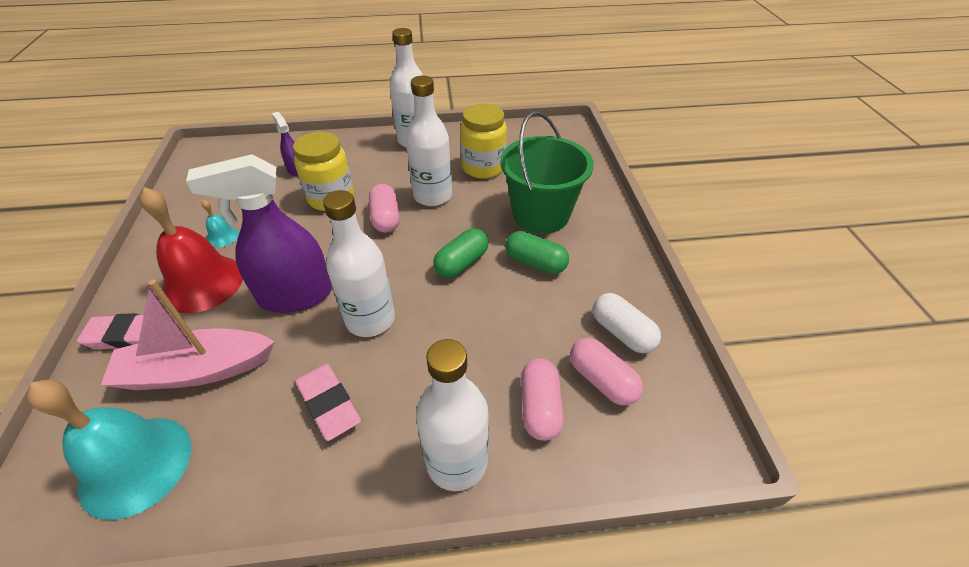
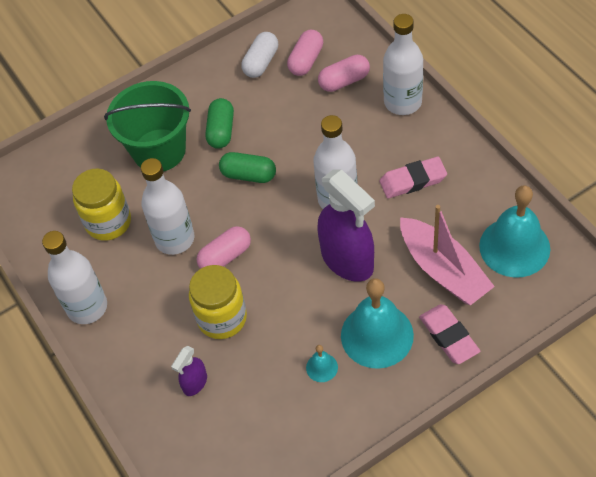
camera: 110 degrees left, 10 degrees up
red bell [140,187,243,313] -> turquoise bell [341,278,414,369]
pink eraser [295,364,361,441] -> pink eraser turned 45 degrees clockwise [379,157,447,198]

